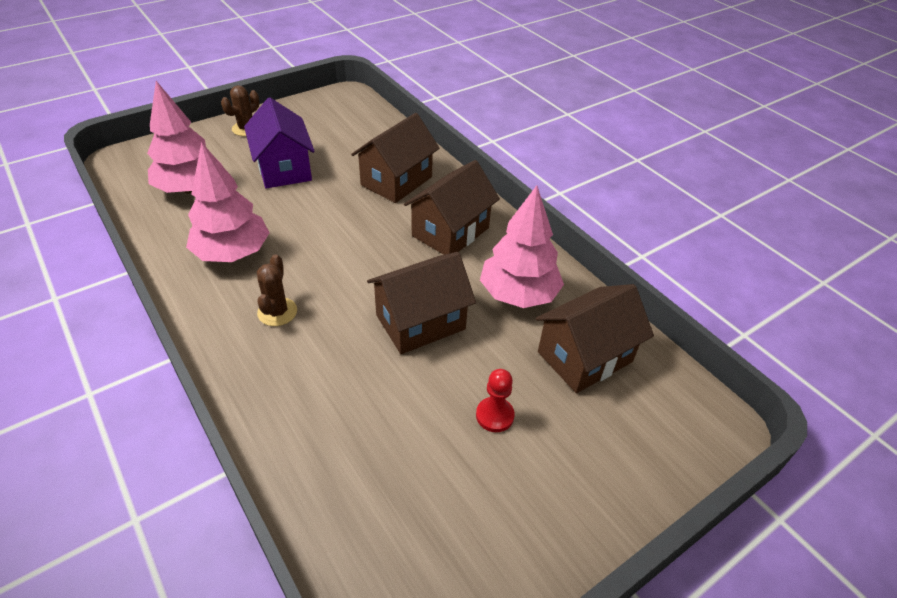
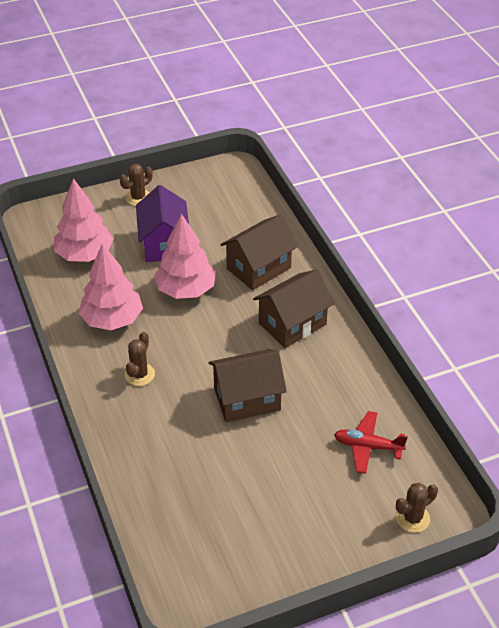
camera: 15 degrees right, 0 degrees up
red pawn [476,369,515,432] -> none
pink tree [480,185,564,308] -> pink tree moved to [154,213,216,299]
brown house [536,284,654,393] -> red plane [334,411,408,474]
none -> brown cactus [396,483,438,533]

